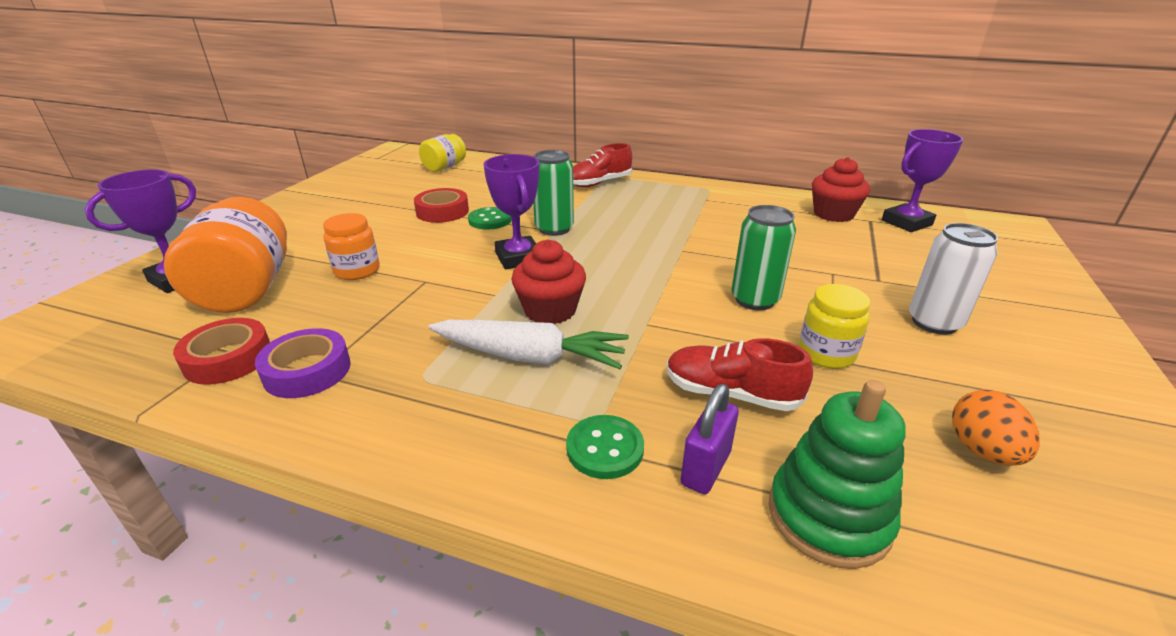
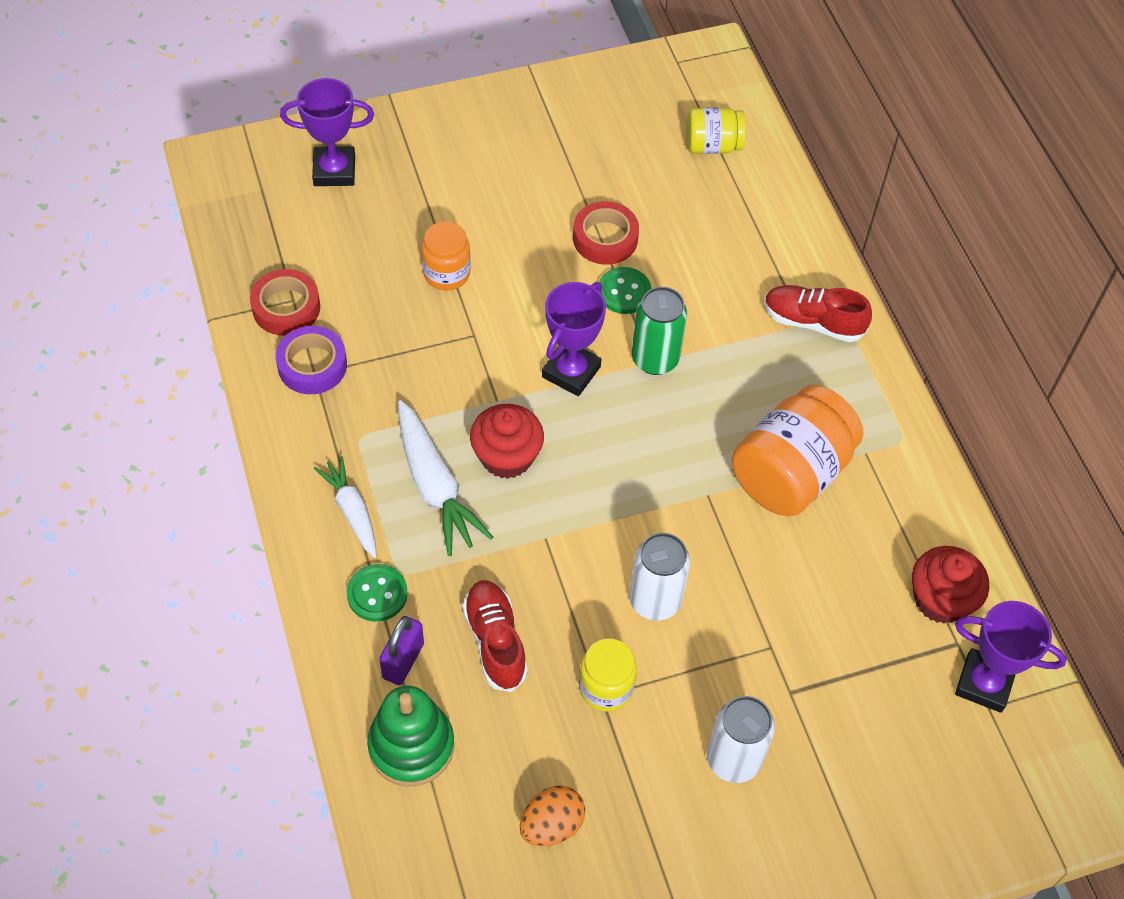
camera: 50 degrees right, 25 degrees up
orange jar [164,197,287,313] -> orange jar moved to [731,385,863,516]
purple padlock [681,384,739,494] -> purple padlock turned 60 degrees counterclockwise [379,616,424,685]
green can [731,205,796,311] -> white can [629,533,690,621]
none -> white carrot [314,456,377,558]

